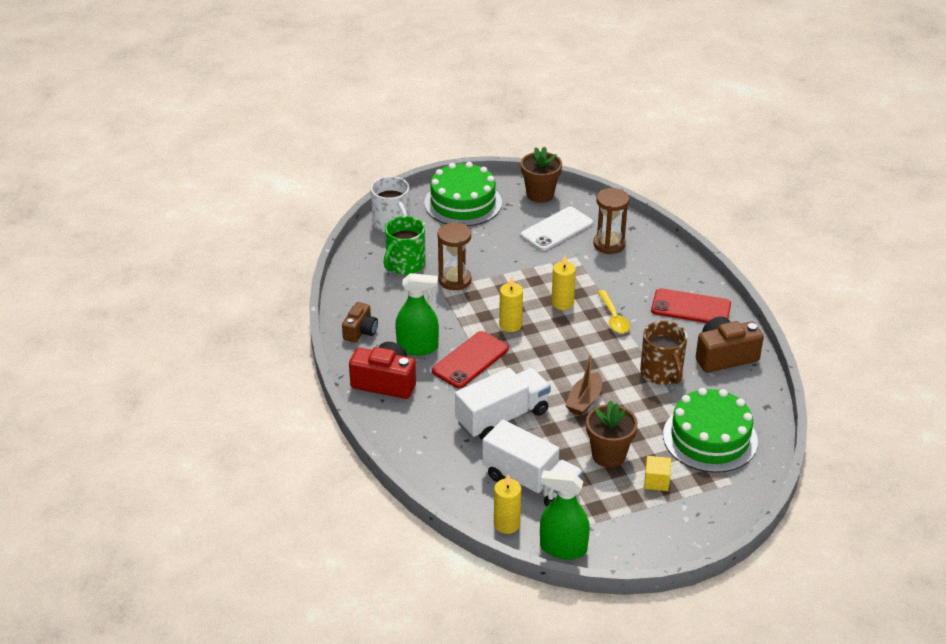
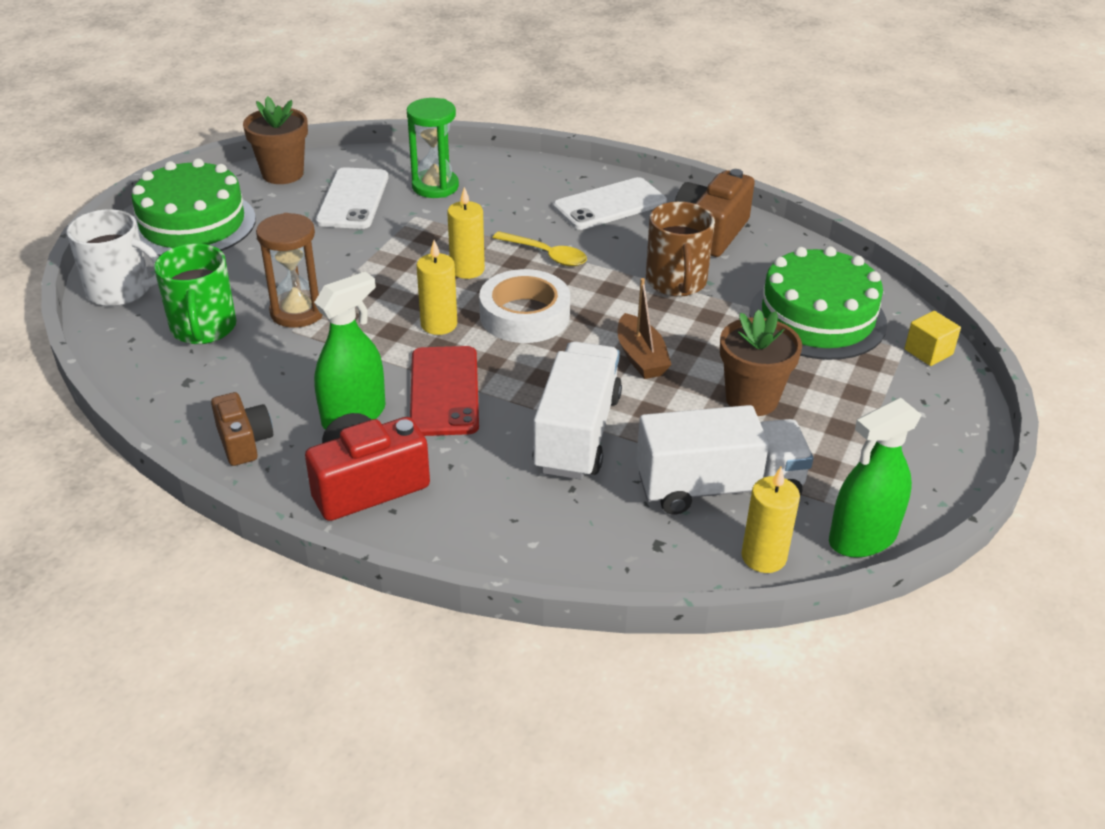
camera: 45 degrees left, 0 degrees up
brown hourglass [593,188,629,254] -> green hourglass [407,98,459,198]
brown mug [640,321,688,385] -> brown mug turned 60 degrees clockwise [646,202,715,297]
yellow cube [644,456,671,491] -> yellow cube moved to [905,311,961,366]
red phone [651,288,731,323] -> white phone [553,177,667,230]
none -> white tape [479,269,570,343]

